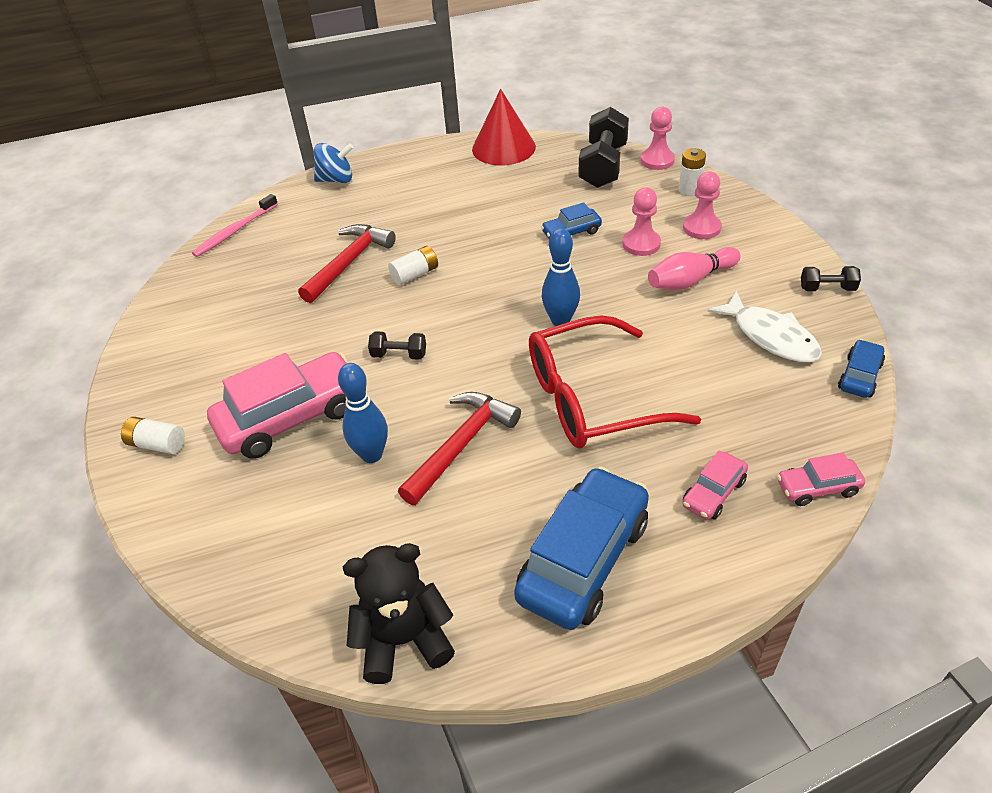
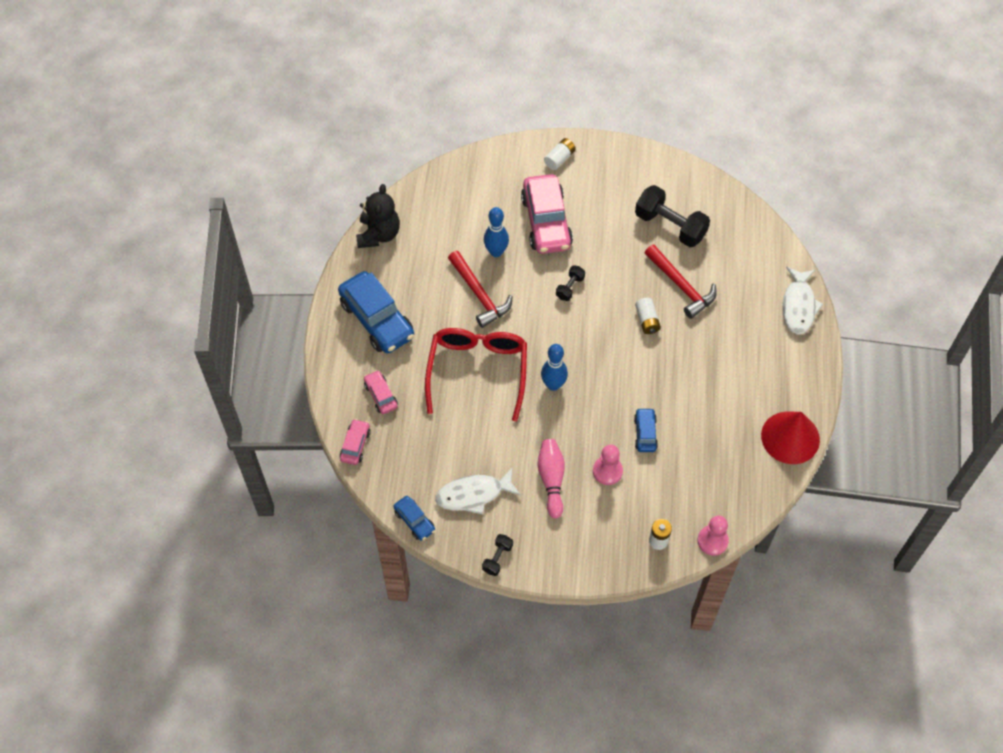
camera: 110 degrees right, 15 degrees up
pink toothbrush [192,194,278,257] -> none
blue spinning top [314,143,353,183] -> white fish [782,266,823,334]
black dumbbell [578,107,629,188] -> black dumbbell moved to [635,185,710,247]
pink pawn [683,171,721,239] -> none

